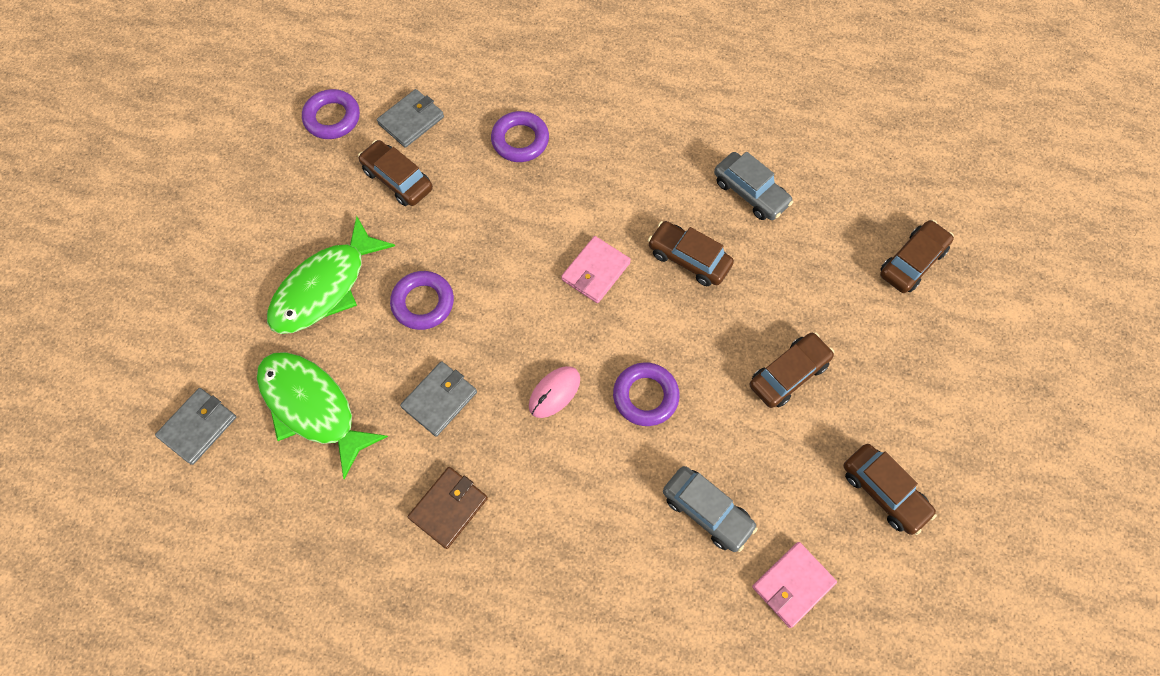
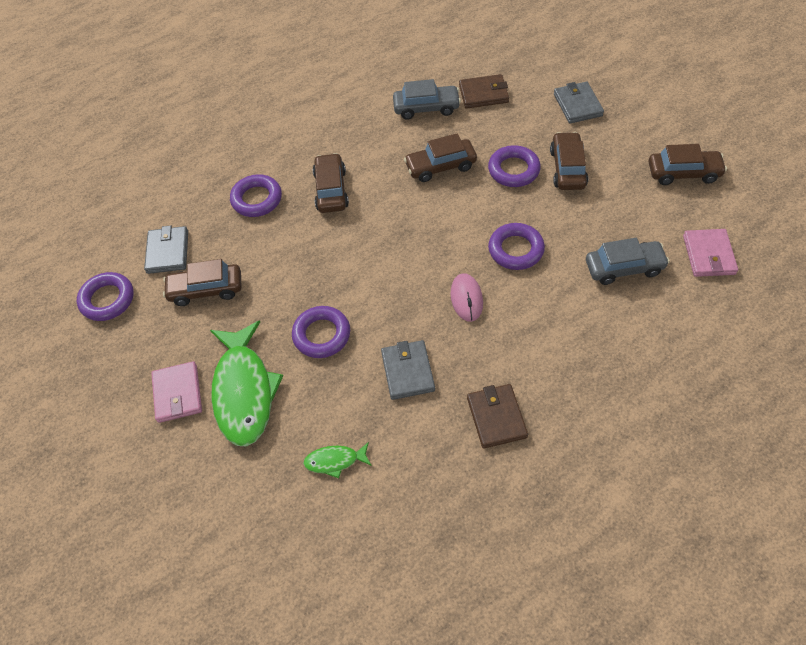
camera: 45 degrees left, 10 degrees down
grey wallet [155,388,236,465] -> grey wallet moved to [554,82,604,124]
green fish [257,352,388,479] -> green fish [303,442,372,478], size x0.45
pink wallet [561,236,631,303] -> pink wallet moved to [151,361,202,423]
brown car [880,220,954,293] -> brown car moved to [313,153,349,213]
none -> brown wallet [459,74,509,109]
none -> purple ring [488,145,541,187]

